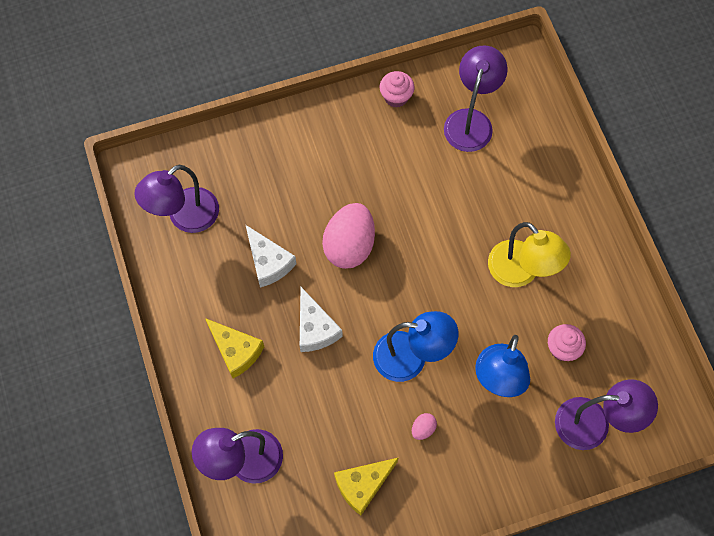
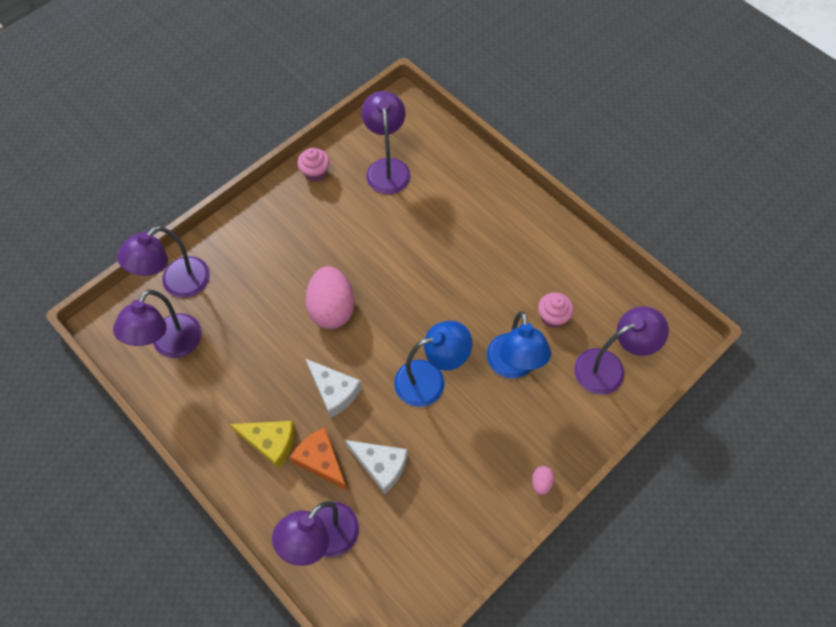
camera: 25 degrees left, 5 degrees down
white cheese [246,225,296,287] -> white cheese moved to [345,440,408,494]
yellow cheese [334,457,399,516] -> none
pink egg [412,413,437,440] -> pink egg moved to [532,466,555,495]
yellow lamp [488,222,571,287] -> none
none -> purple lamp [117,226,210,298]
none -> orange cheese [290,427,348,491]

